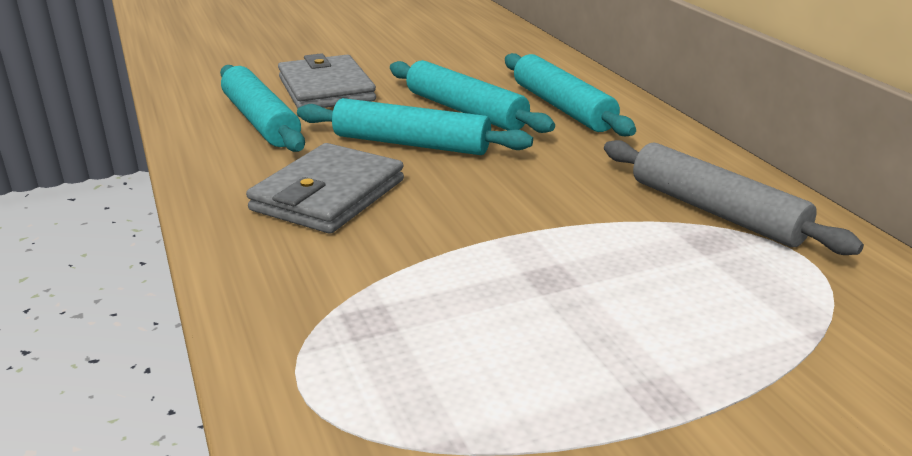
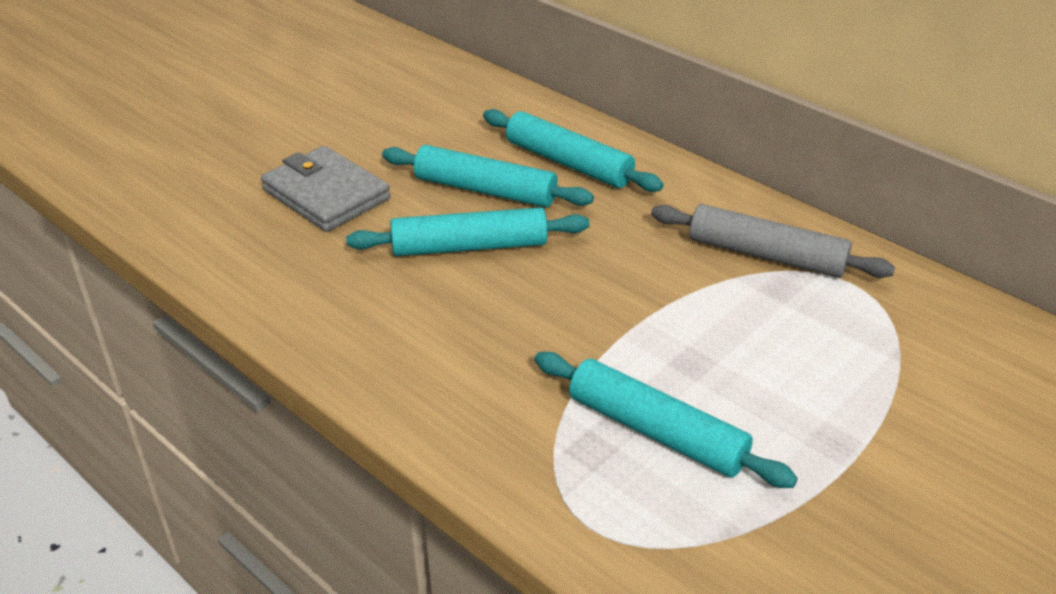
camera: 25 degrees left, 10 degrees up
turquoise rolling pin [220,65,305,152] -> turquoise rolling pin moved to [535,352,798,488]
grey wallet [246,143,404,234] -> none

